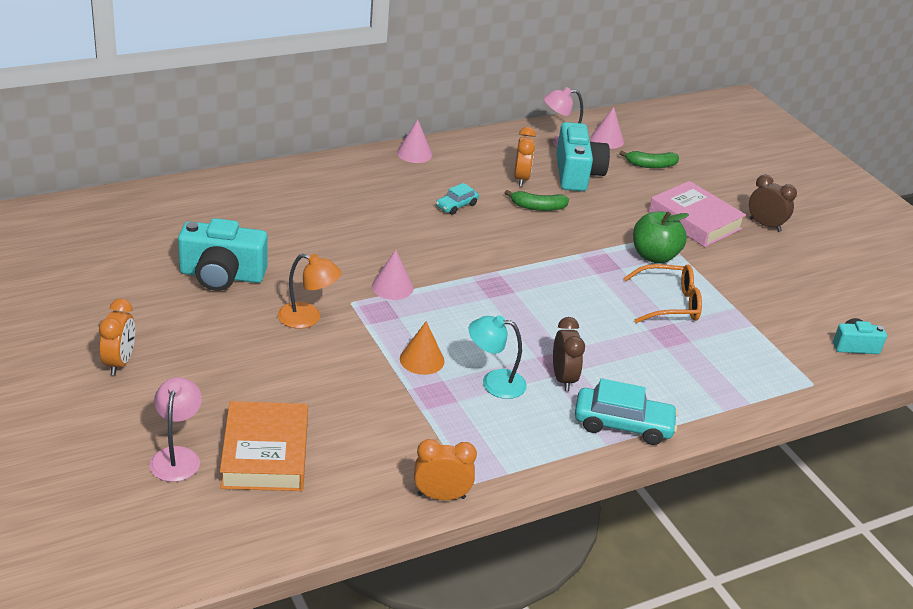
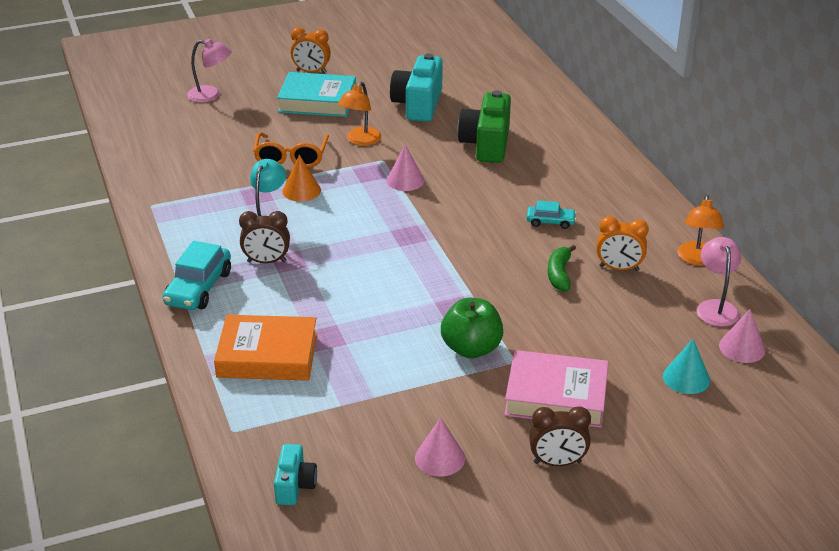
camera: 100 degrees right, 0 degrees up
orange book [220,401,308,491] -> orange book moved to [214,315,317,381]
pink cone [397,119,432,163] -> pink cone moved to [415,417,465,477]
orange clock [414,439,477,500] -> none
turquoise car [436,183,479,215] -> turquoise car turned 135 degrees clockwise [527,201,576,229]
turquoise camera [556,122,610,191] -> none
green banana [619,151,679,168] -> turquoise cone [663,339,710,394]
orange glasses [624,264,702,323] -> orange glasses moved to [253,132,329,168]
pink book [649,181,746,247] -> pink book turned 45 degrees clockwise [504,350,608,428]
brown clock [749,174,797,232] -> brown clock turned 45 degrees clockwise [529,406,591,466]
none -> turquoise book [277,72,356,117]
none -> green camera [458,90,511,163]
none -> orange lamp [677,195,724,266]

